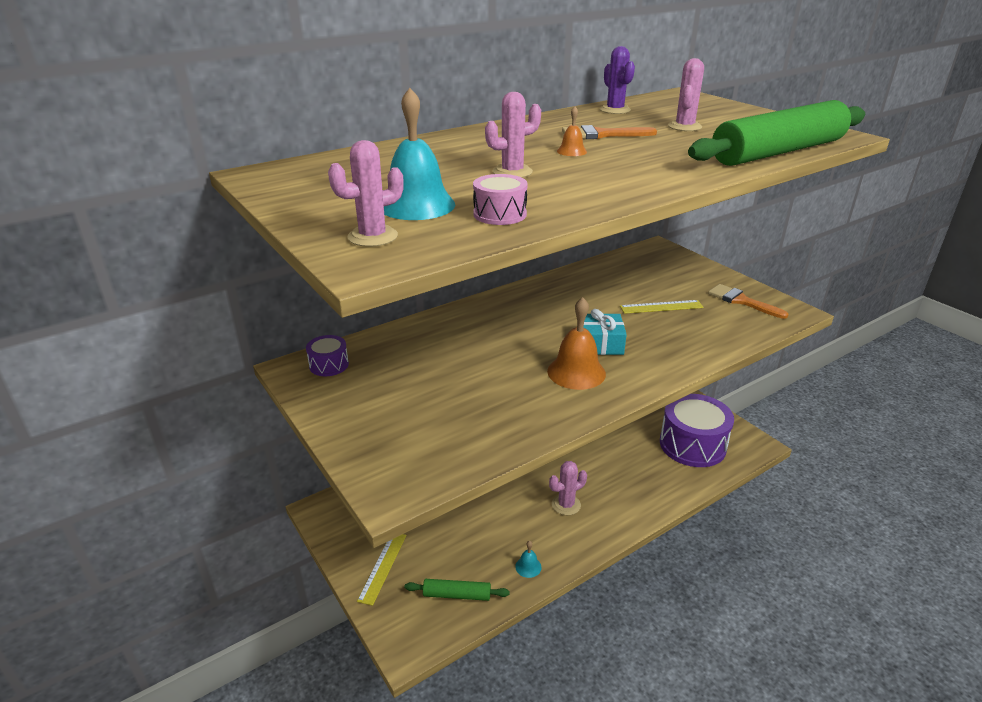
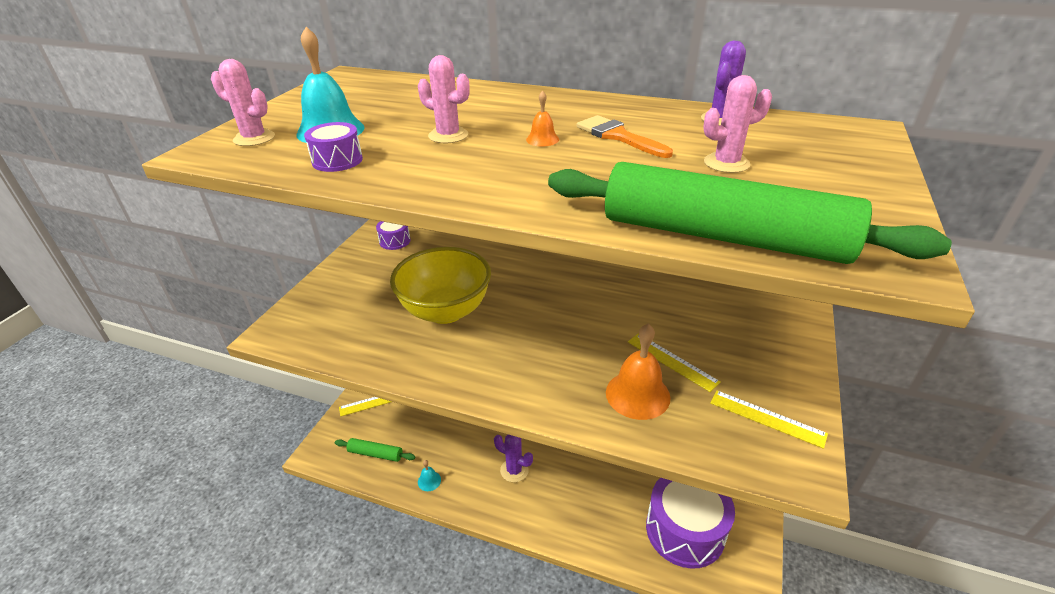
camera: 55 degrees right, 5 degrees up
green rolling pin [404,579,510,601] -> green rolling pin turned 45 degrees counterclockwise [335,438,415,462]
pink drum [473,174,528,225] -> purple drum [304,122,363,172]
orange bell [547,297,606,390] -> orange bell moved to [606,324,670,420]
pink cactus [549,461,587,515] -> purple cactus [494,435,533,482]
turquoise gift [584,309,627,355] -> none
orange brush [708,284,789,319] -> yellow ruler [710,390,828,449]
none -> yellow bowl [390,247,491,324]

